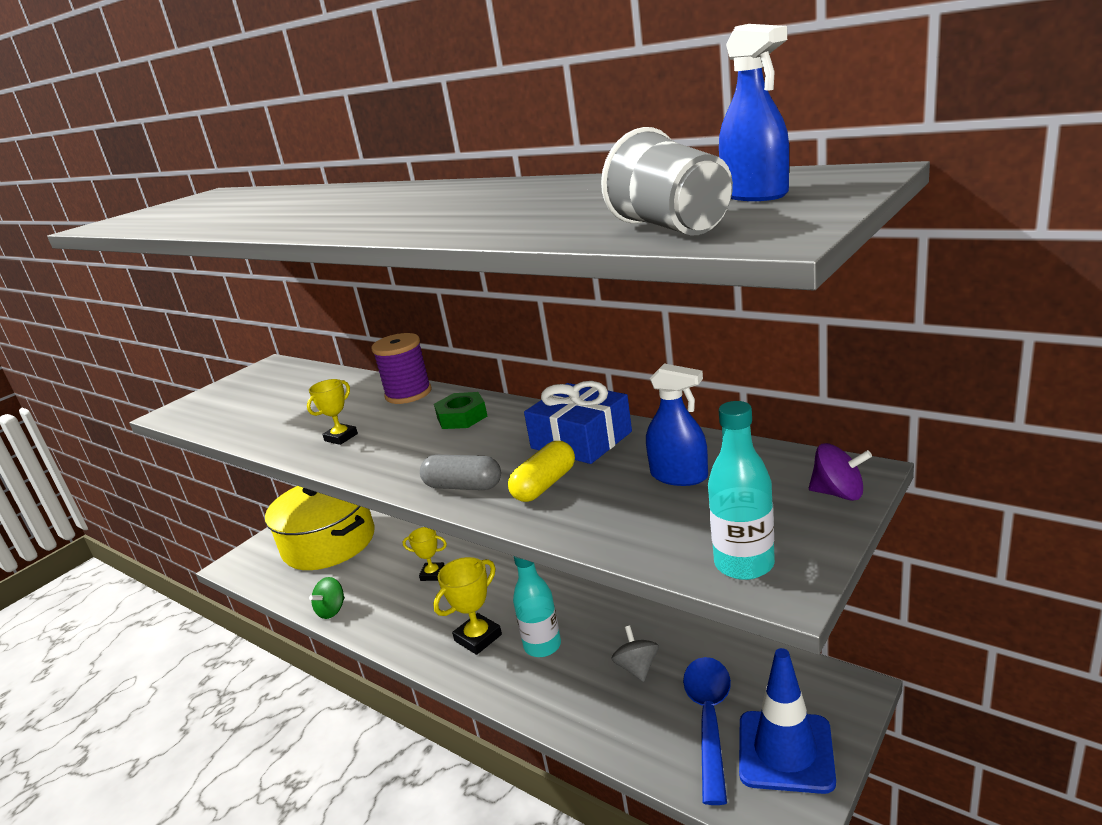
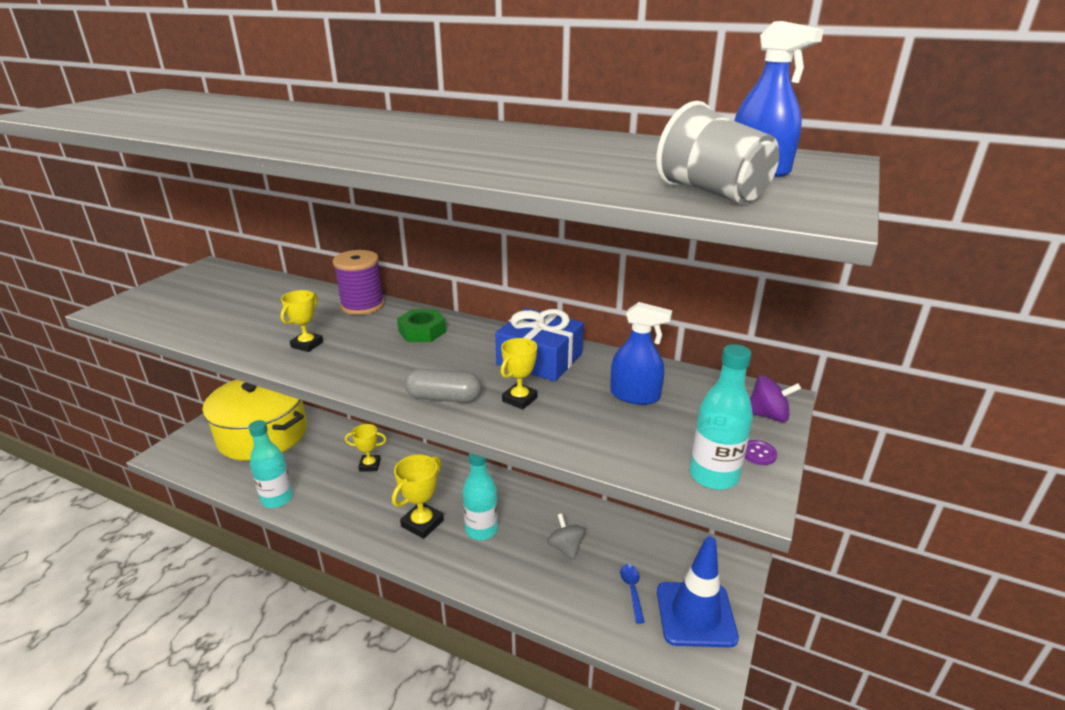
camera: 15 degrees left, 5 degrees up
green spinning top [309,577,345,619] -> turquoise bottle [249,420,293,508]
yellow capsule [508,441,575,502] -> yellow trophy [501,338,538,410]
blue spoon [683,657,731,805] -> blue spoon [620,564,645,624], size x0.49
none -> purple button [745,440,777,465]

